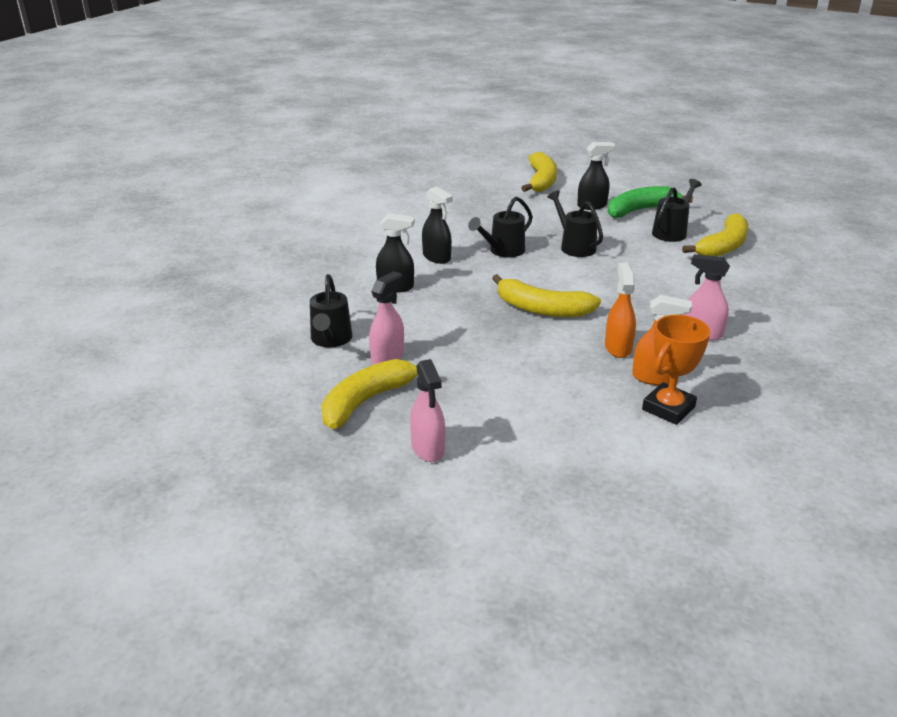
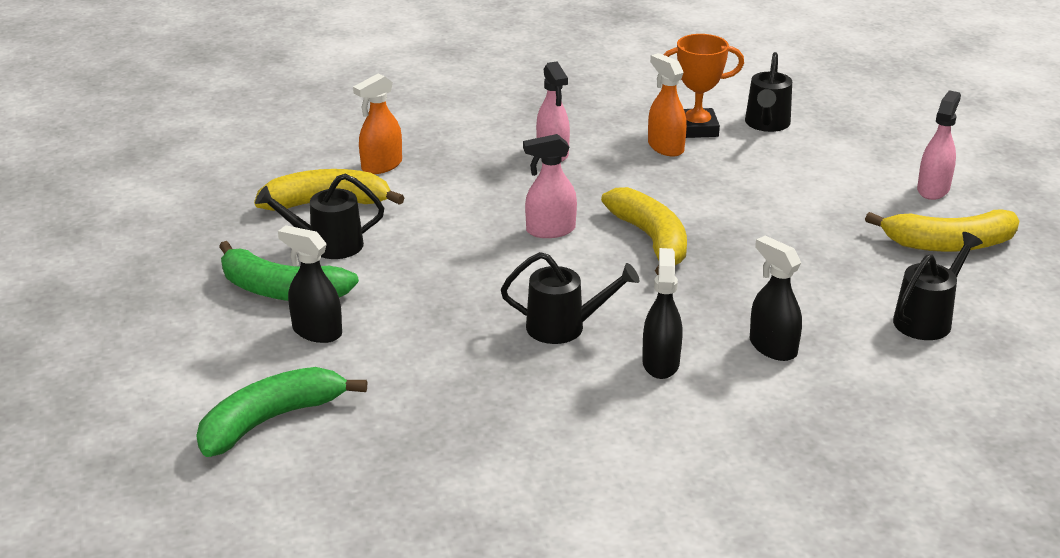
camera: 135 degrees left, 0 degrees up
pink spray bottle [369,271,404,364] -> pink spray bottle moved to [523,134,577,238]
yellow banana [521,152,557,192] -> green banana [196,367,367,457]
black watering can [547,191,603,257] -> black watering can moved to [745,52,792,132]
orange spray bottle [605,263,636,358] -> orange spray bottle moved to [353,73,402,174]

